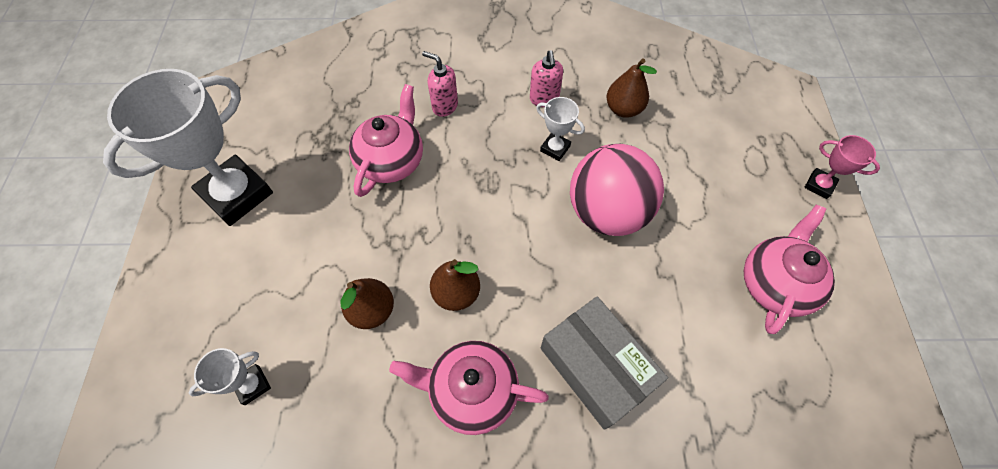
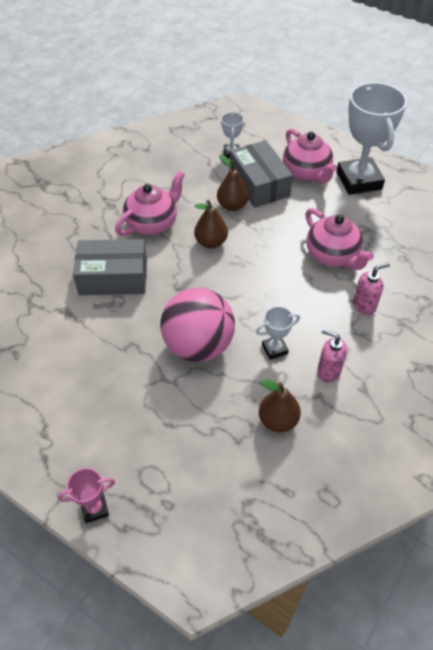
camera: 125 degrees right, 10 degrees down
pink teapot [744,205,835,334] -> pink teapot moved to [283,128,337,183]
none -> grey box [230,140,293,208]

